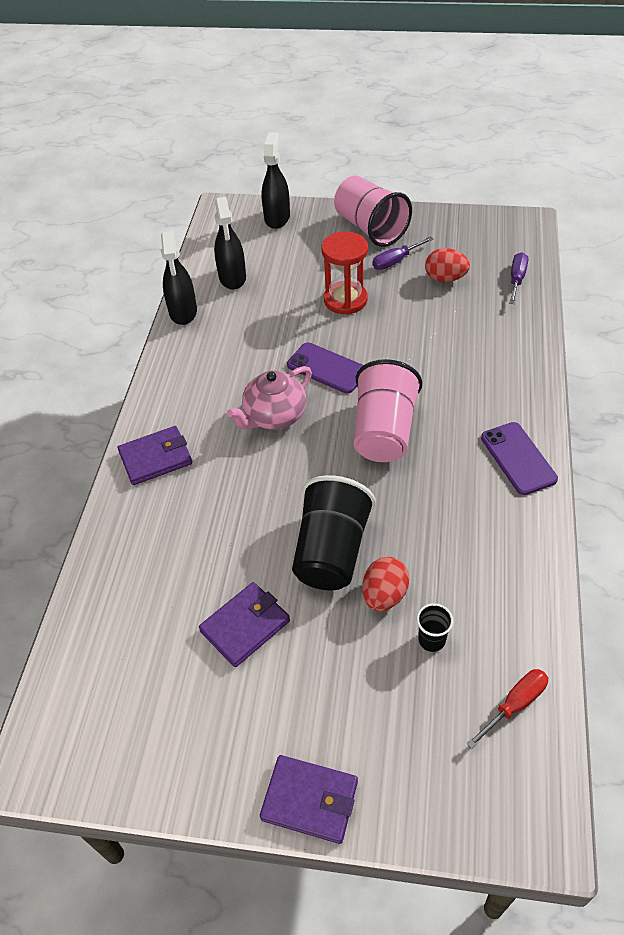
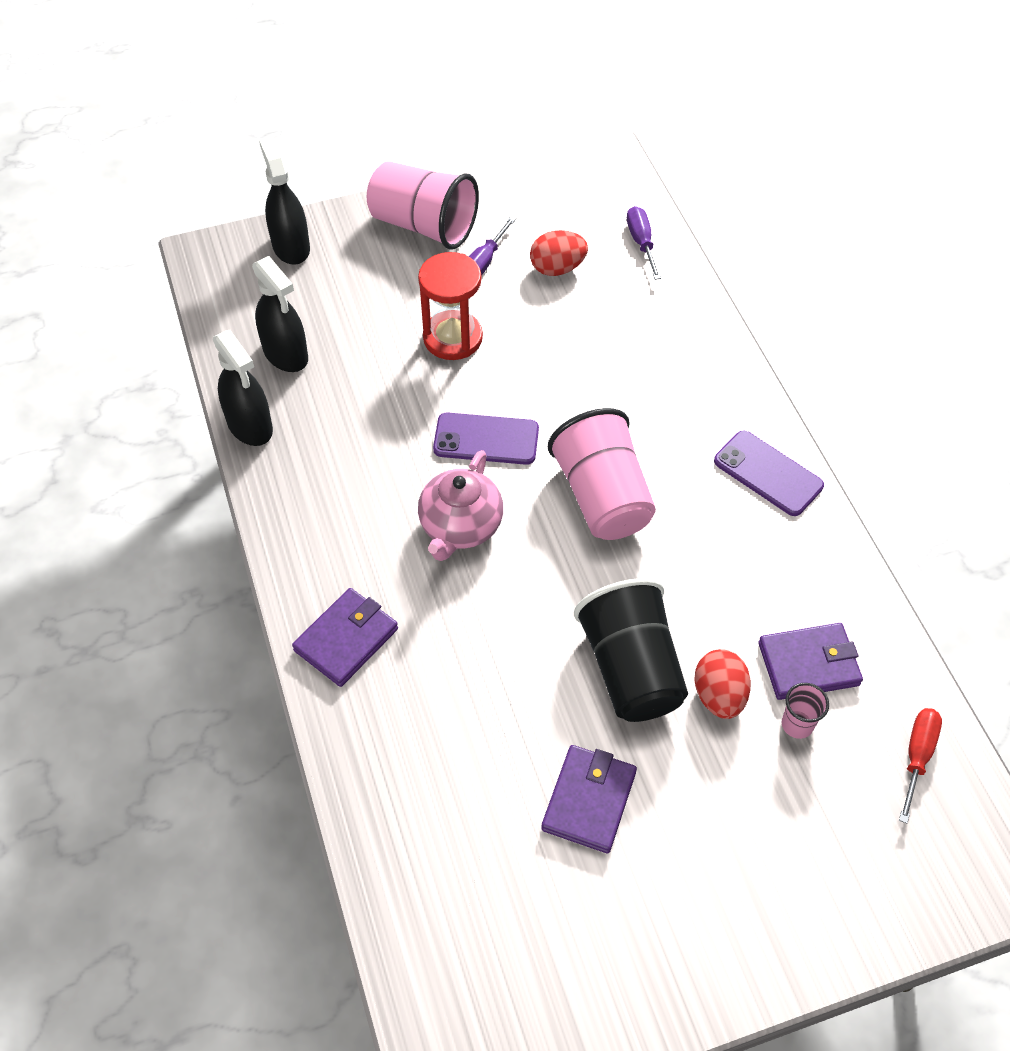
camera: 30 degrees left, 5 degrees up
purple wallet [260,755,358,844] -> purple wallet moved to [758,623,863,700]
black cup [417,603,454,652] -> pink cup [782,683,829,739]

